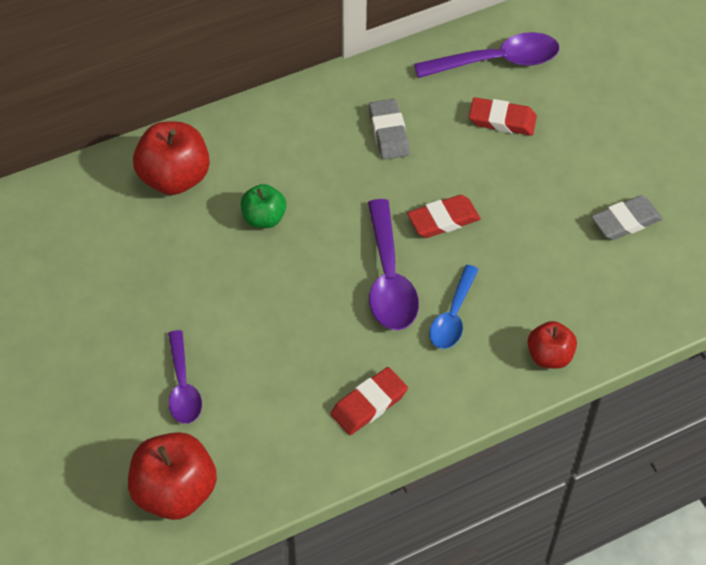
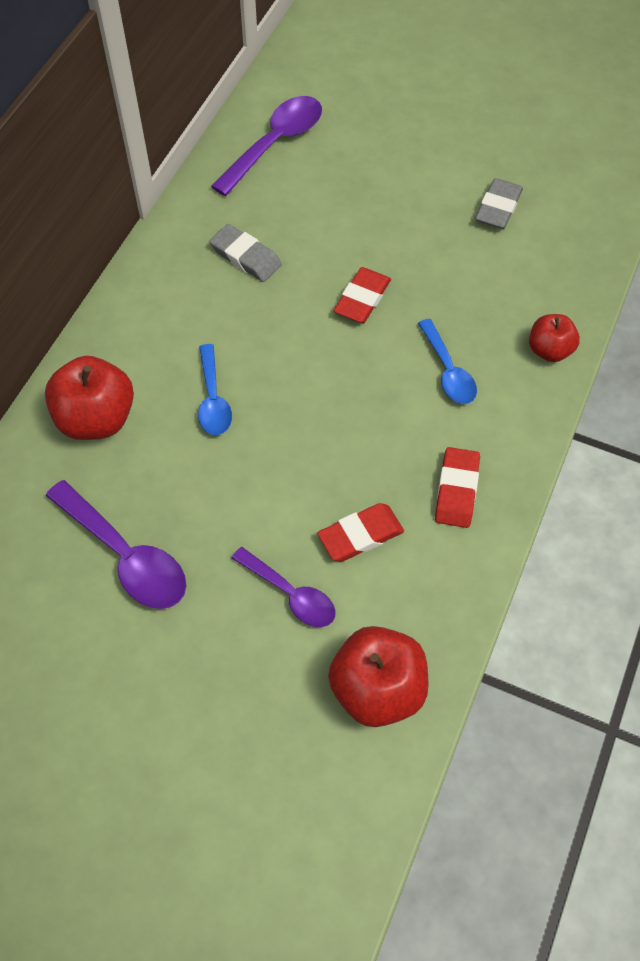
camera: 40 degrees left, 5 degrees up
green apple [241,184,286,228] -> blue spoon [198,344,232,435]
purple spoon [368,199,419,330] -> purple spoon moved to [46,480,186,609]
red eraser [469,97,537,136] -> red eraser moved to [317,503,404,562]

